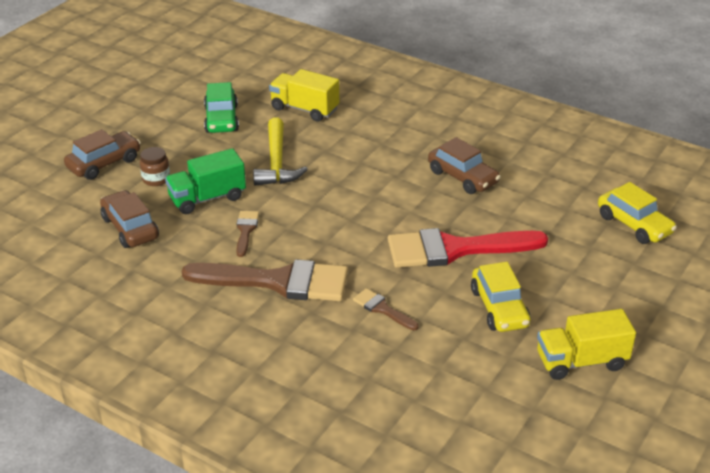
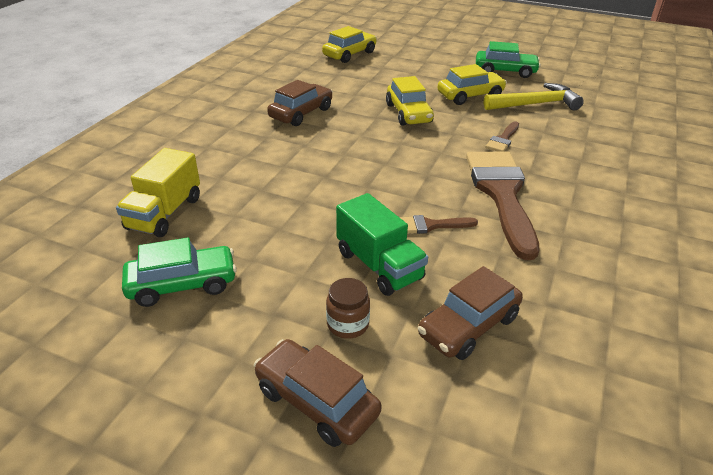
camera: 100 degrees left, 0 degrees up
yellow hammer [253,117,308,186] -> yellow hammer moved to [484,83,584,110]
red brush [388,228,548,268] -> yellow car [386,76,434,126]
yellow truck [537,309,636,380] -> green car [476,41,541,78]

